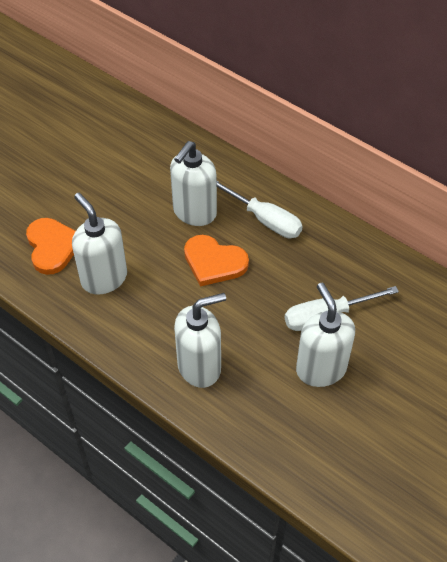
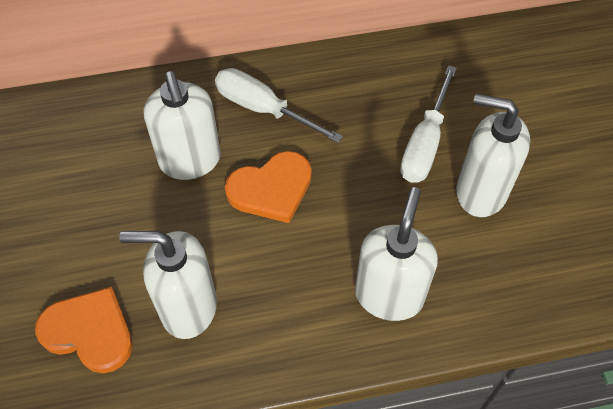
camera: 50 degrees left, 5 degrees up
white screwdriver [217,181,303,238] -> white screwdriver turned 135 degrees counterclockwise [215,68,343,143]

